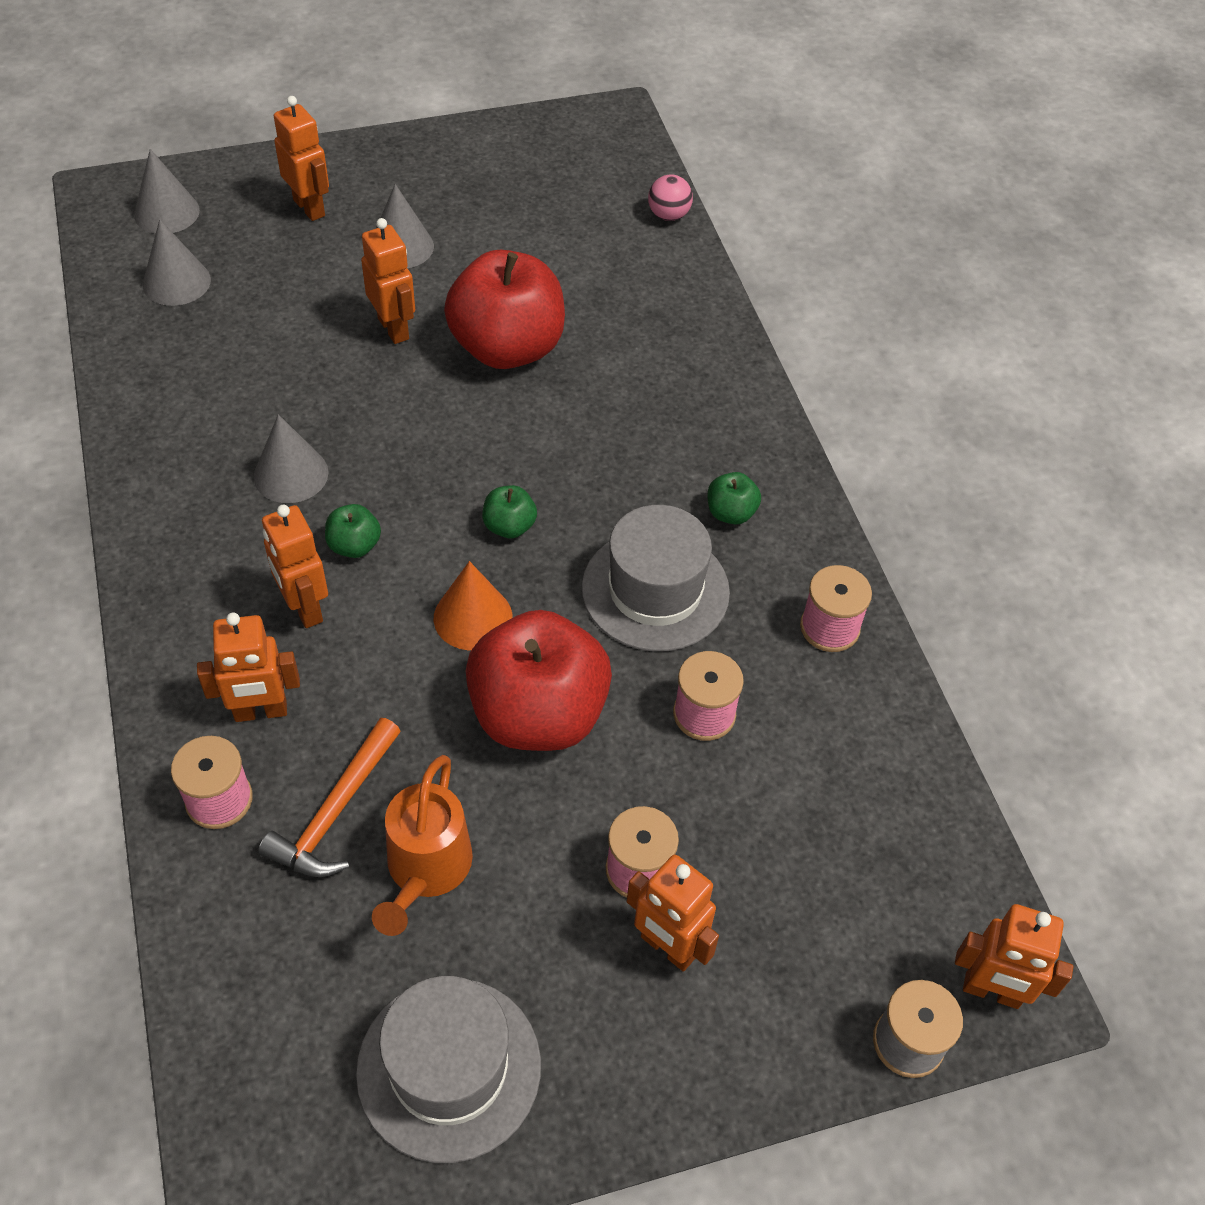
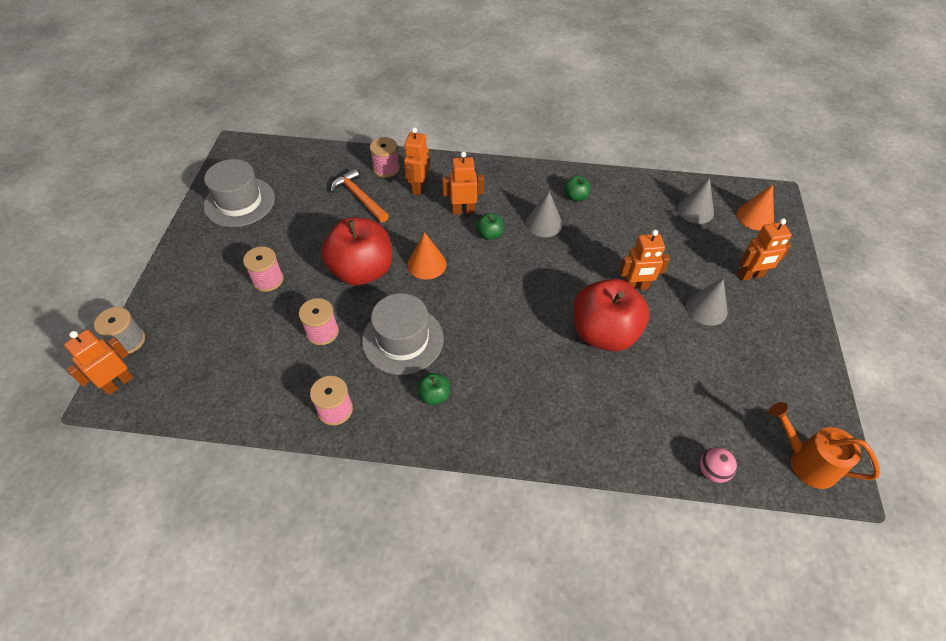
camera: 115 degrees right, 0 degrees up
grey cone [134,149,200,234] -> orange cone [737,184,774,230]
orange watering can [372,755,473,936] -> orange watering can moved to [769,402,880,489]
green apple [482,485,537,538] -> green apple moved to [564,175,590,201]
orange robot [627,855,719,971] -> none

